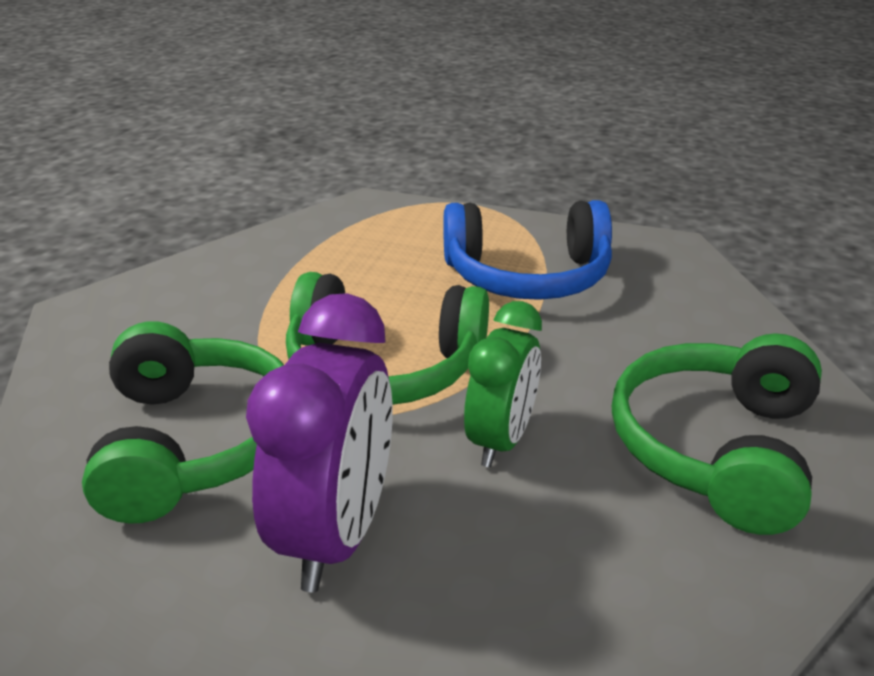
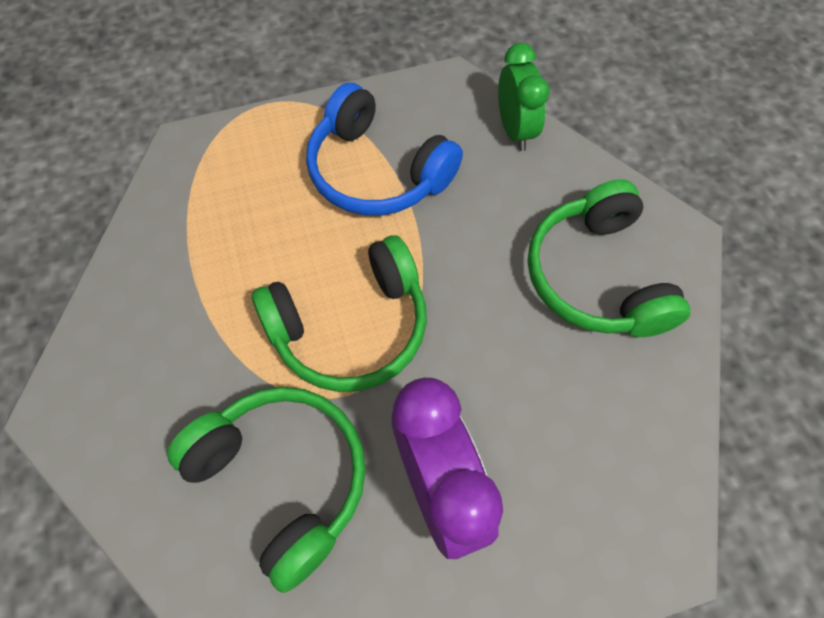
camera: 35 degrees left, 30 degrees up
blue headphones [443,200,612,300] -> blue headphones turned 75 degrees clockwise [306,83,463,216]
green clock [464,301,542,467] -> green clock moved to [498,43,550,151]

